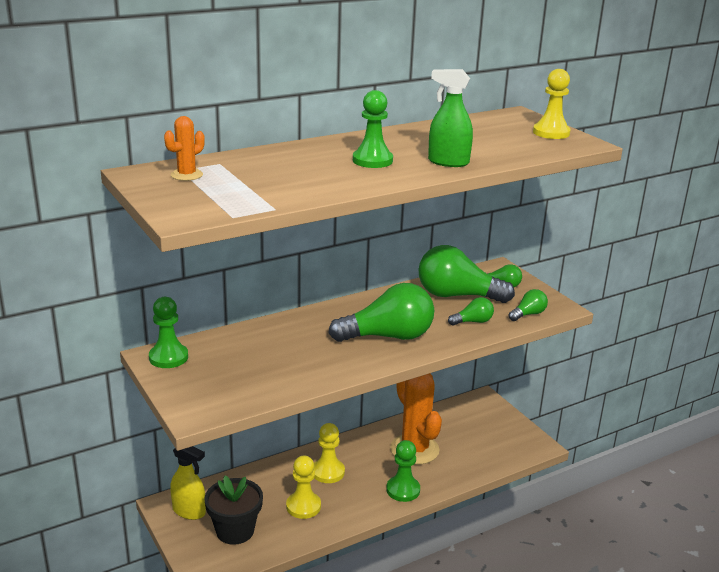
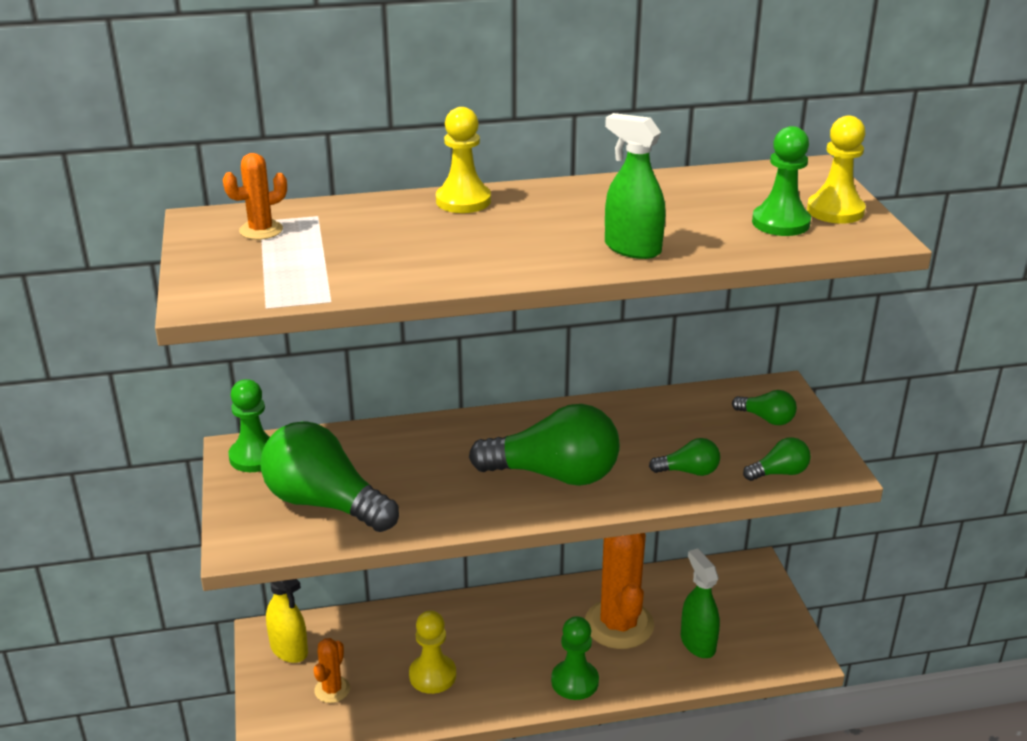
camera: 20 degrees right, 5 degrees up
black flower pot [204,476,263,545] -> orange cactus [314,638,350,703]
yellow pawn [314,423,345,483] -> yellow pawn moved to [436,107,491,213]
green pawn [353,90,393,168] -> green pawn moved to [752,126,811,236]
green light bulb [418,245,515,303] -> green light bulb moved to [261,421,399,532]
none -> green spray bottle [681,549,720,658]

